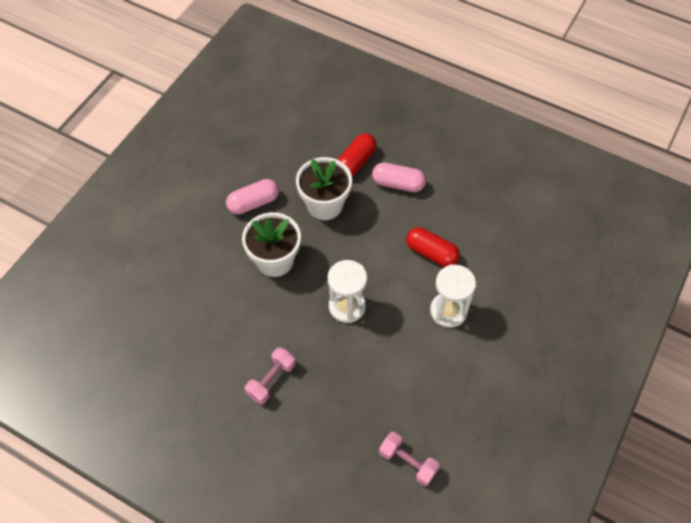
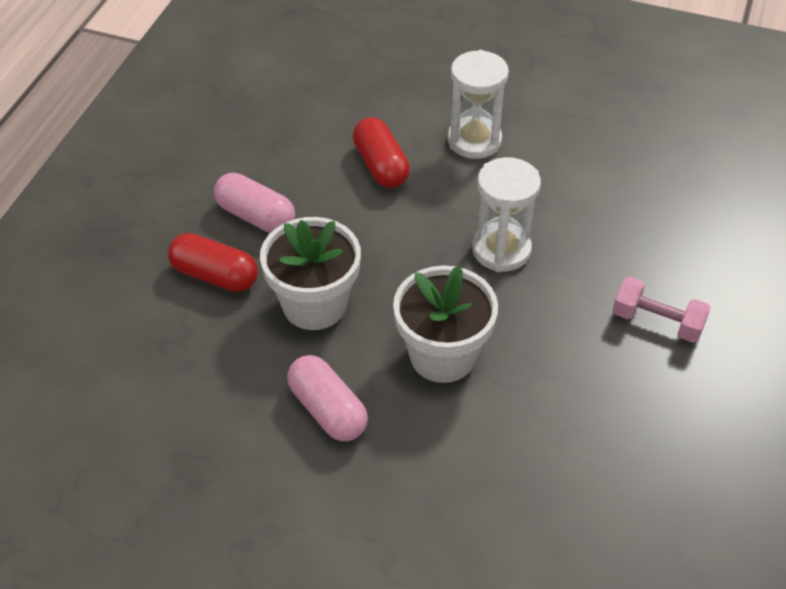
camera: 100 degrees left, 10 degrees down
pink capsule [372,162,426,192] -> pink capsule turned 60 degrees counterclockwise [214,173,295,233]
pink dumbbell [379,432,440,486] -> none
red capsule [406,227,460,267] -> red capsule turned 45 degrees counterclockwise [353,117,410,188]

